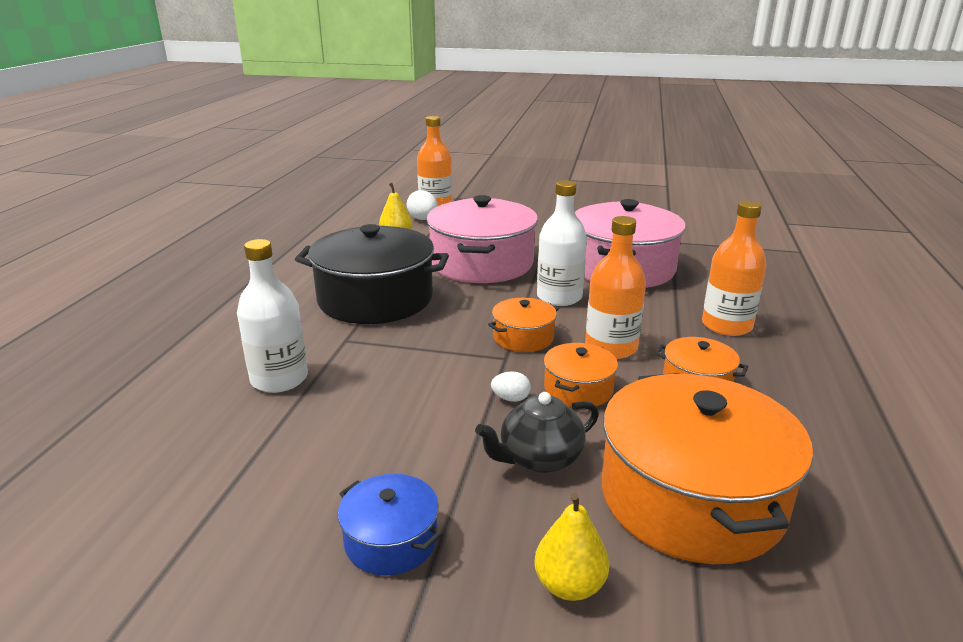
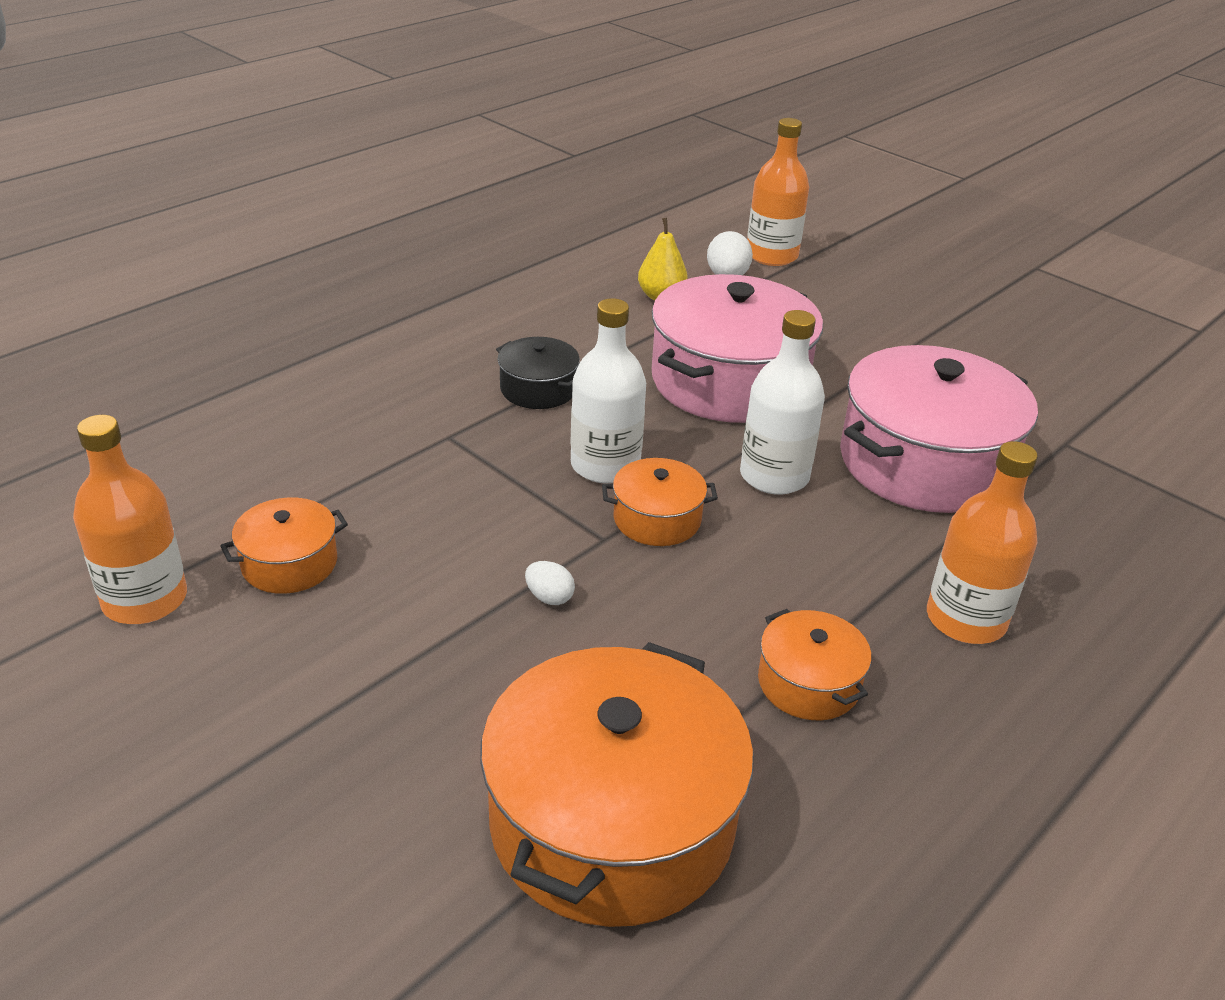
camera: 30 degrees right, 10 degrees up
white bottle [237,239,308,393] -> white bottle moved to [570,298,646,484]
black pot [295,224,449,324] -> black pot [496,337,580,409], size x0.48
blue pot [338,474,442,575] -> none
black teapot [475,392,599,473] -> none
yellow pear [534,493,609,601] -> none
orange pot [544,343,618,407] -> orange pot moved to [220,497,348,594]
orange bottle [585,216,646,359] -> orange bottle moved to [73,415,187,624]

